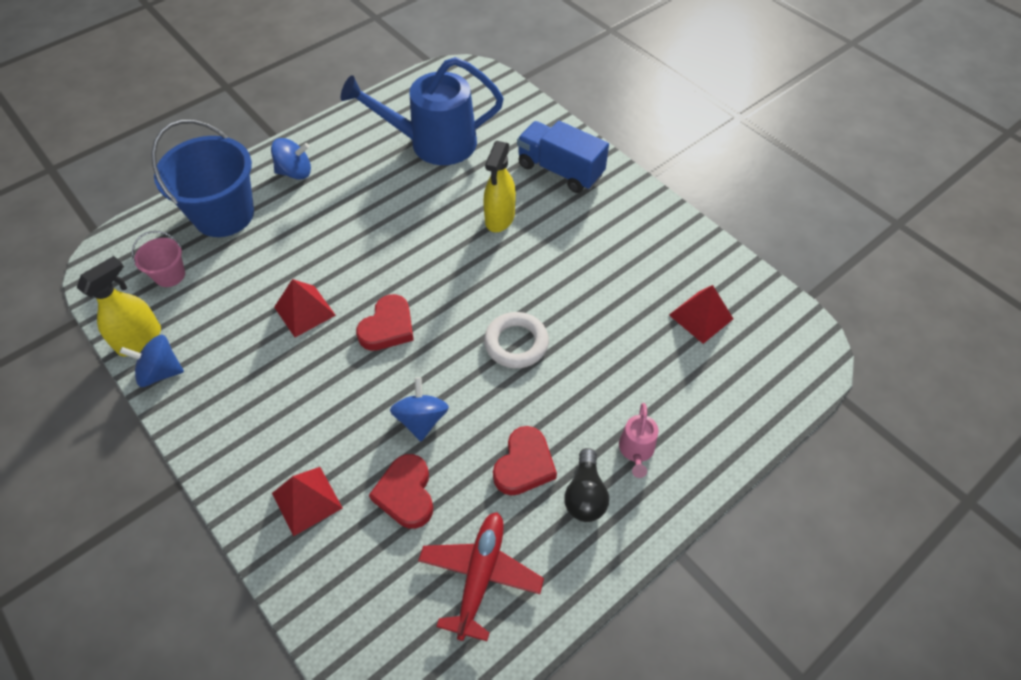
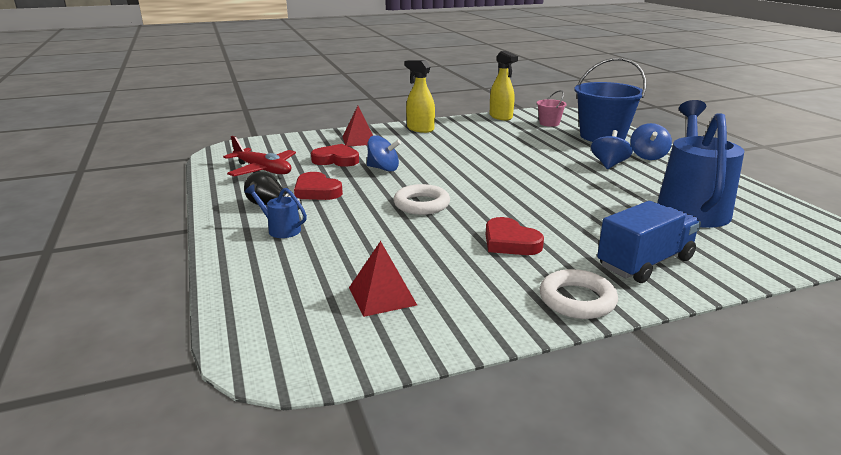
camera: 110 degrees right, 30 degrees down
blue spinning top [119,335,184,387] -> blue spinning top moved to [591,130,633,169]
red pyramid [274,279,336,337] -> none
red heart [356,294,414,351] -> red heart moved to [486,217,544,255]
yellow spray bottle [483,141,516,232] -> yellow spray bottle moved to [404,60,435,133]
pink watering can [619,403,659,478] -> blue watering can [245,184,307,238]
none -> white ring [539,269,618,319]

